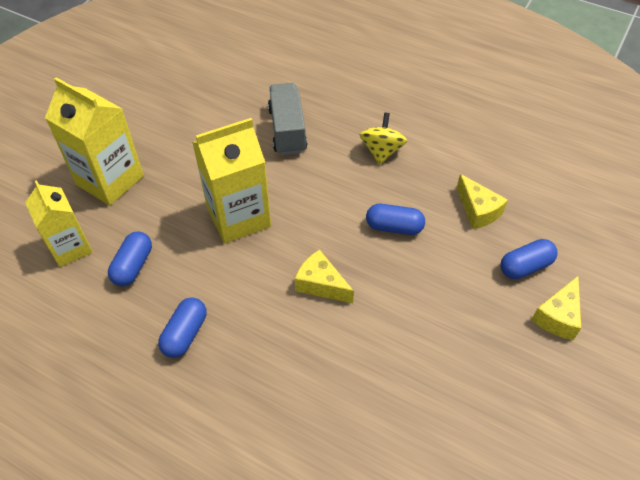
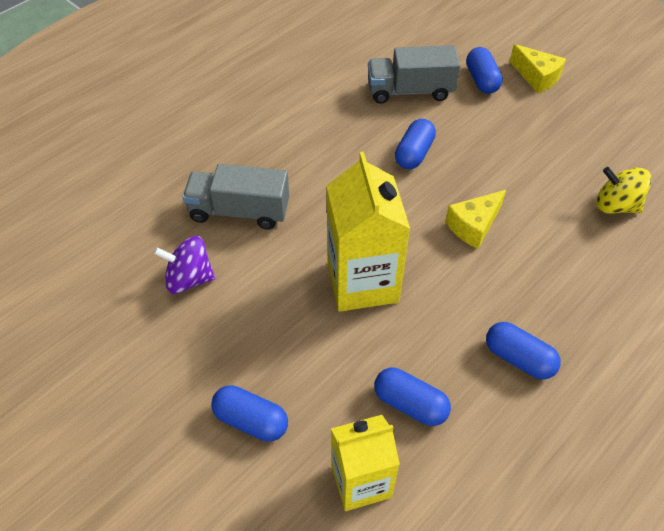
camera: 75 degrees left, 0 degrees up
yellow carton [45,77,144,206] -> blue capsule [211,385,288,442]
yellow spinning top [360,112,407,165] -> yellow spinning top moved to [596,167,652,214]
yellow cheese [457,174,508,229] -> grey truck [368,45,460,104]
none -> purple spinning top [154,236,215,294]

